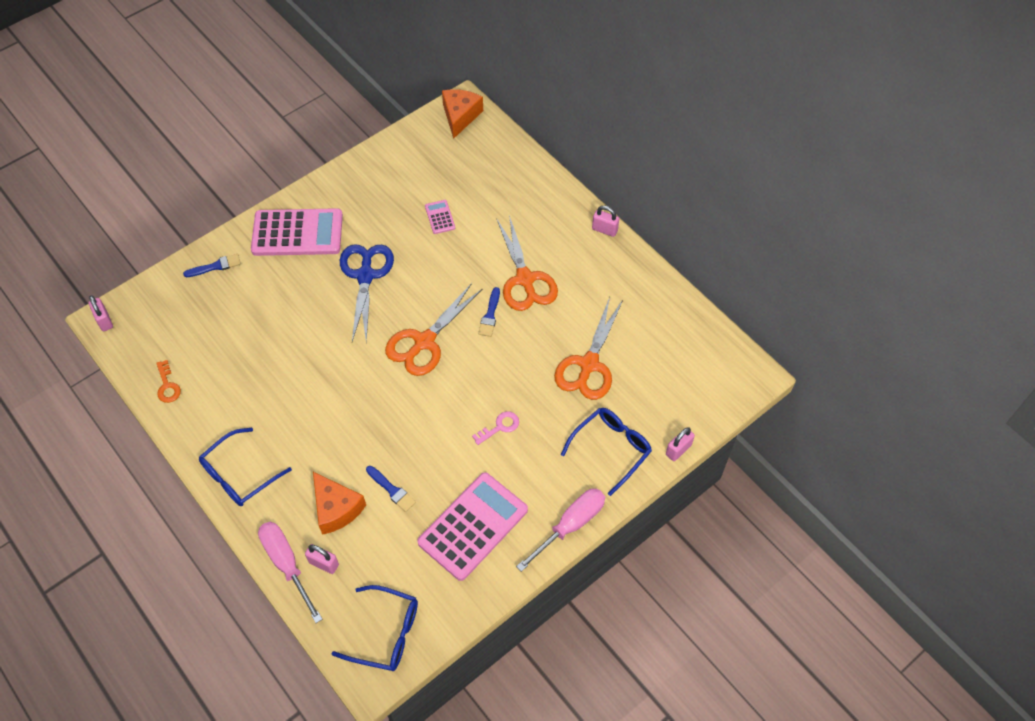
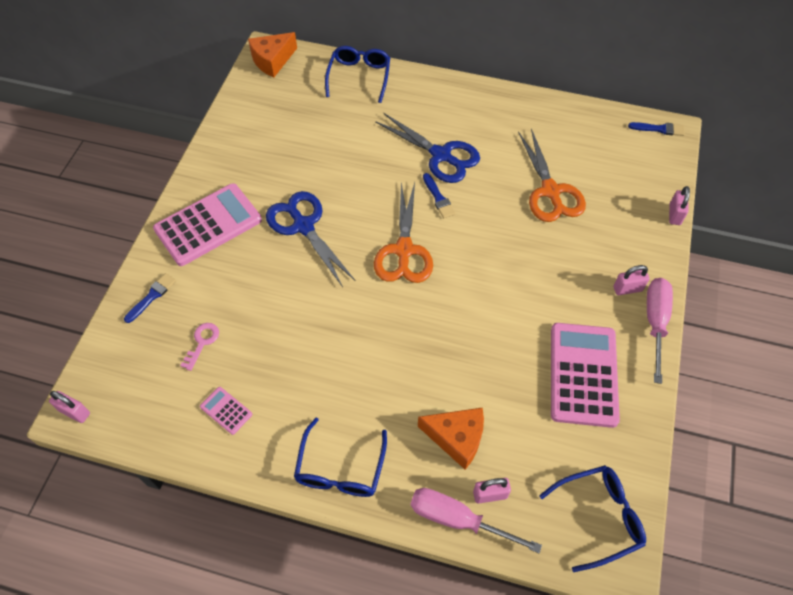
camera: 35 degrees left, 0 degrees up
orange key [156,360,181,403] -> none
blue brush [366,466,416,512] -> blue brush moved to [628,122,685,136]
pink calculator [425,200,455,234] -> pink calculator moved to [200,387,252,435]
orange cheese [442,89,483,139] -> orange cheese turned 105 degrees counterclockwise [248,32,297,77]
pink key [472,411,519,445] -> pink key moved to [180,323,219,371]
orange scissors [497,215,558,311] -> blue scissors [375,113,480,183]
blue glasses [561,408,652,496] -> blue glasses moved to [325,46,390,103]
pink padlock [592,206,619,237] -> pink padlock moved to [613,265,649,295]

